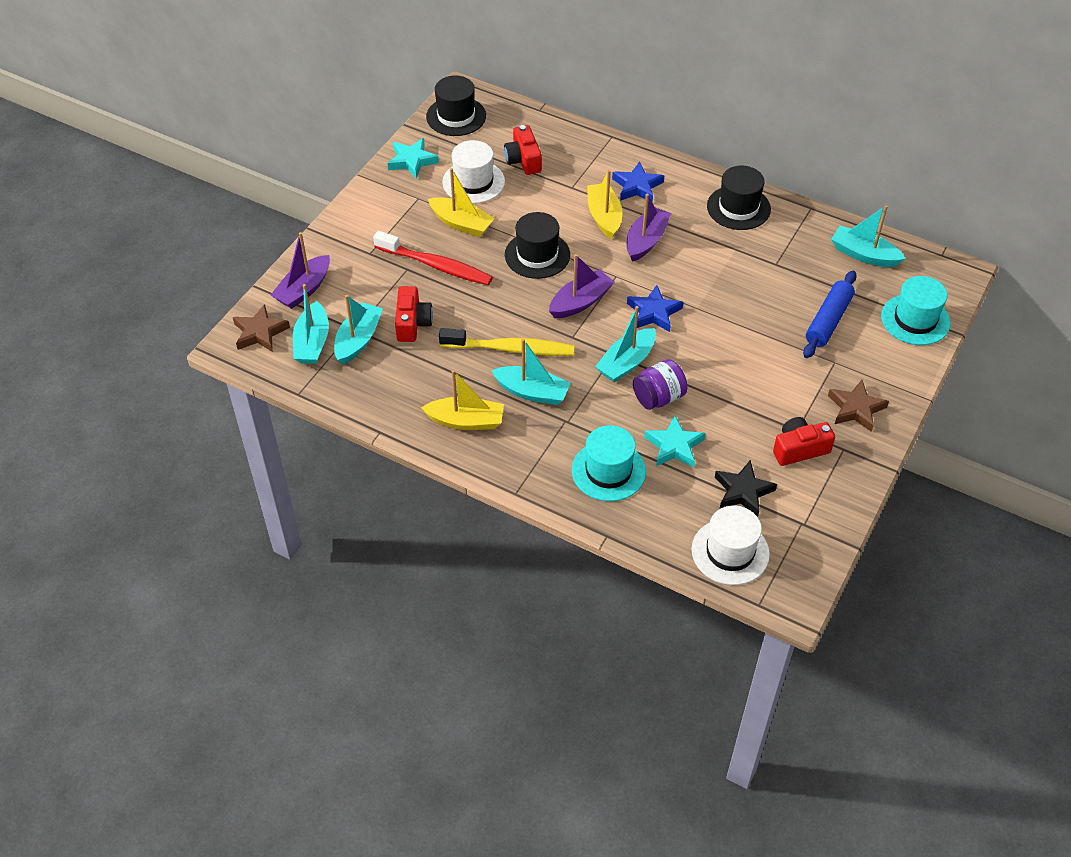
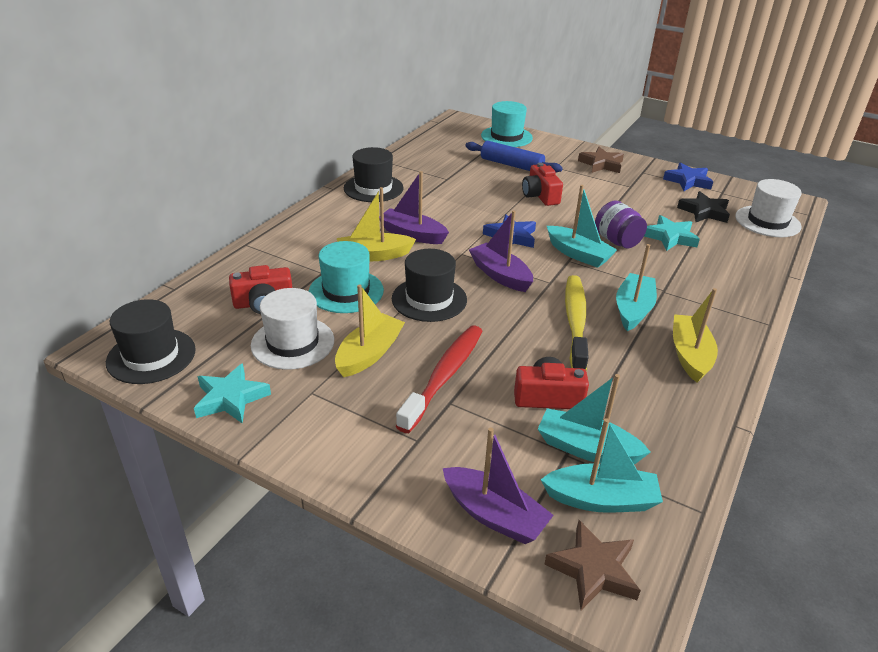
camera: 90 degrees left, 15 degrees down
turquoise hat [572,425,646,501] -> turquoise hat moved to [309,241,384,313]
blue star [612,161,664,203] -> blue star moved to [663,162,713,191]
red camera [773,417,835,466] -> red camera moved to [522,163,563,206]
turquoise boat [831,205,906,267] -> none

